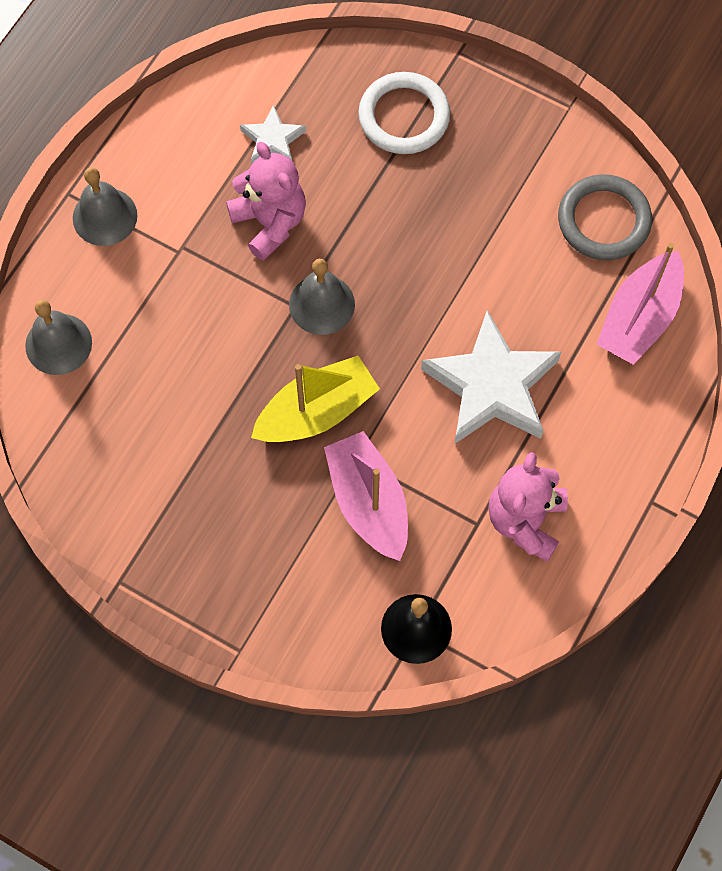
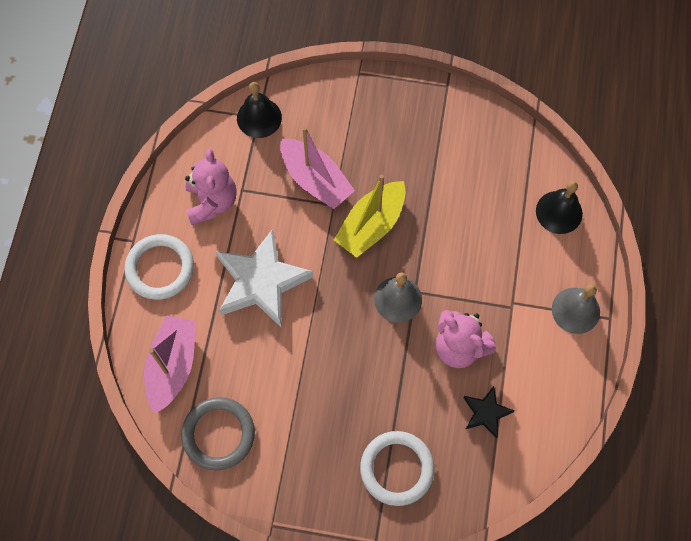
camera: 160 degrees right, 0 degrees up
grey bell [25,300,92,375] -> black bell [536,181,583,234]
white star [240,104,306,164] -> black star [463,386,514,439]
none -> white ring [124,234,194,300]

